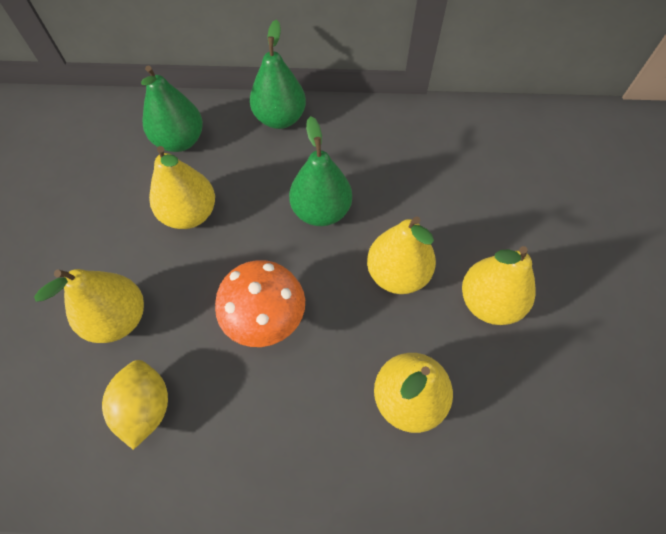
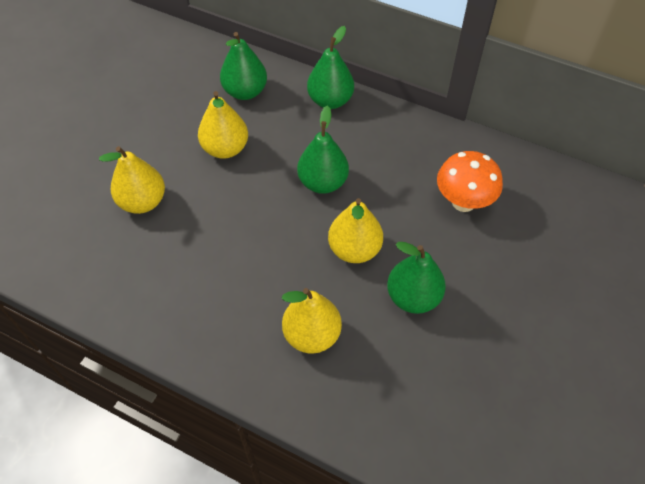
camera: 25 degrees right, 5 degrees down
yellow lemon [102,360,168,450] -> none
orange mushroom [215,260,305,347] -> orange mushroom moved to [437,151,503,212]
yellow pear [462,246,536,325] -> green pear [387,242,446,314]

